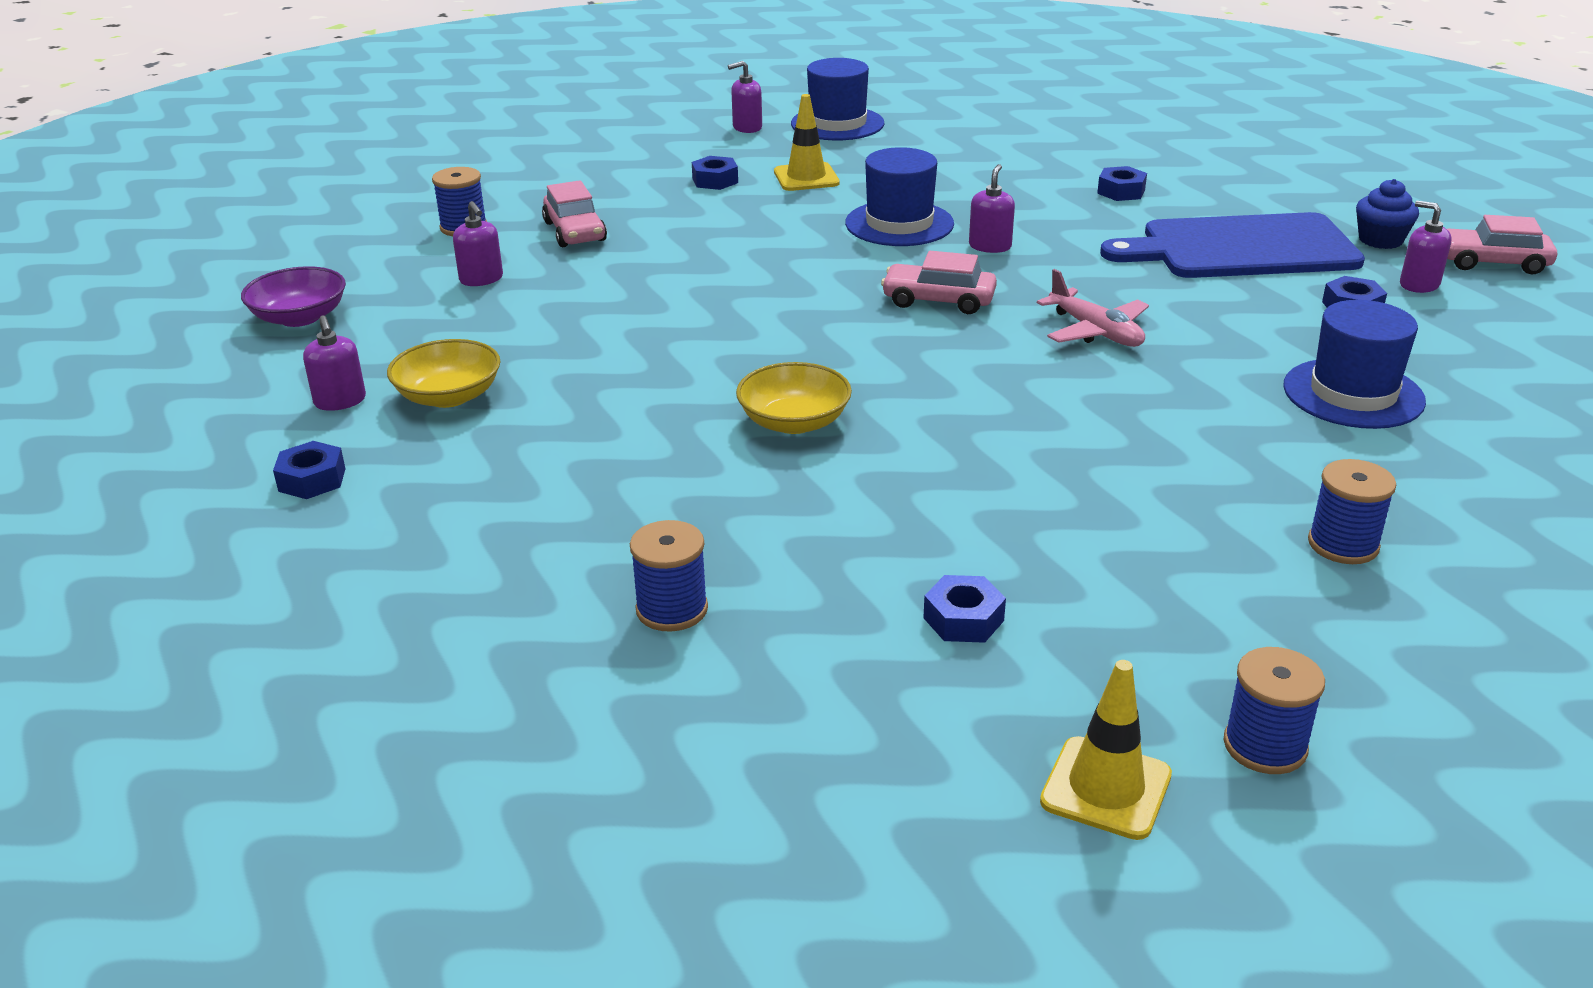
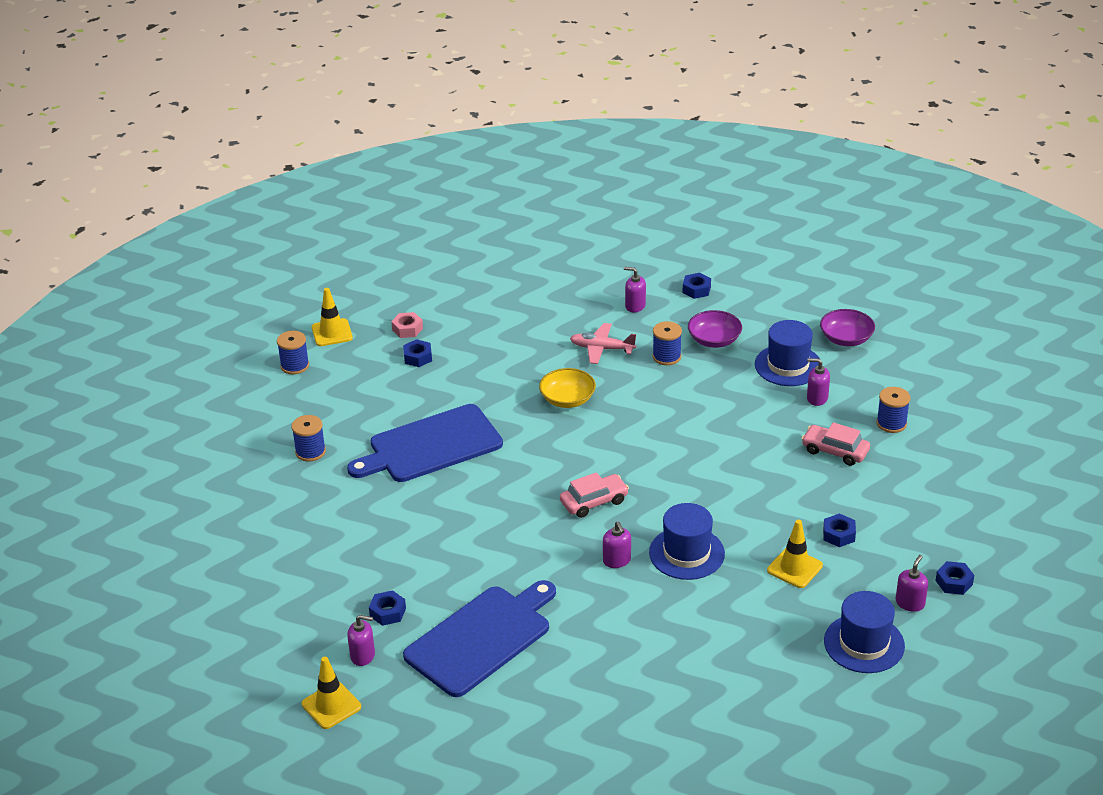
camera: 140 degrees right, 5 degrees up
purple soap dispenser [303,315,366,411] -> purple soap dispenser moved to [624,267,646,313]
yellow bowl [387,339,500,408] -> purple bowl [688,310,742,348]
blue spool [630,520,708,632] -> blue spool moved to [652,321,682,365]
pink plane [1037,269,1149,347] -> pink plane moved to [570,323,636,364]
blue nut [1097,166,1147,201] -> blue nut moved to [935,561,974,595]
blue hat [1283,300,1426,429] -> blue hat moved to [755,320,820,386]
blue cupcake [1356,179,1419,249] -> none
pink car [1447,215,1557,274] -> yellow traffic cone [302,657,361,729]
none -> blue cutting board [347,404,503,482]
none -> pink nut [391,312,423,338]

